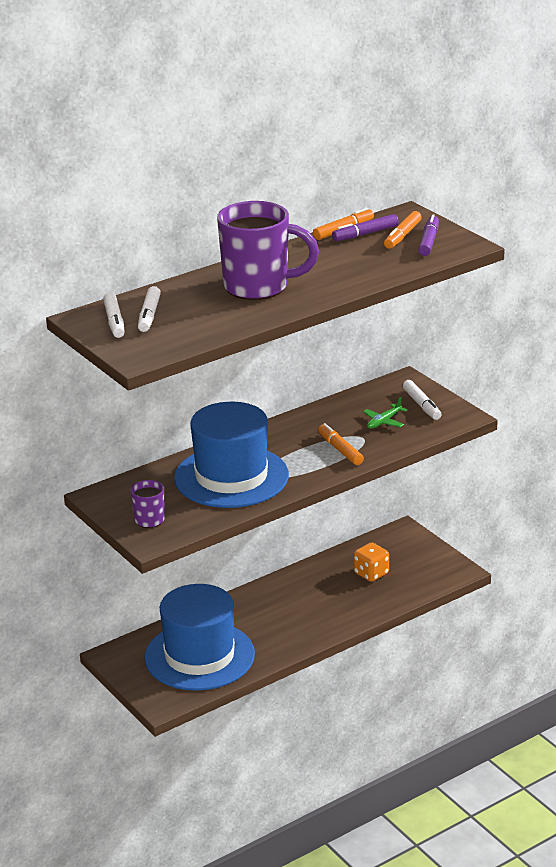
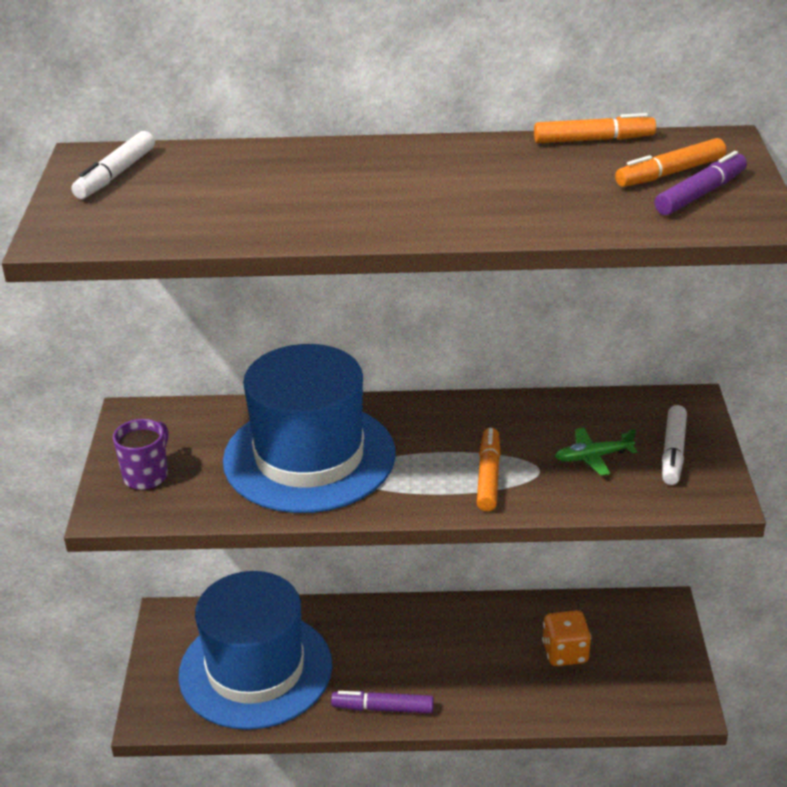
camera: 35 degrees right, 5 degrees up
white marker [138,286,161,332] -> none
purple mug [217,201,319,300] -> none
purple marker [332,214,399,241] -> purple marker moved to [331,691,434,714]

